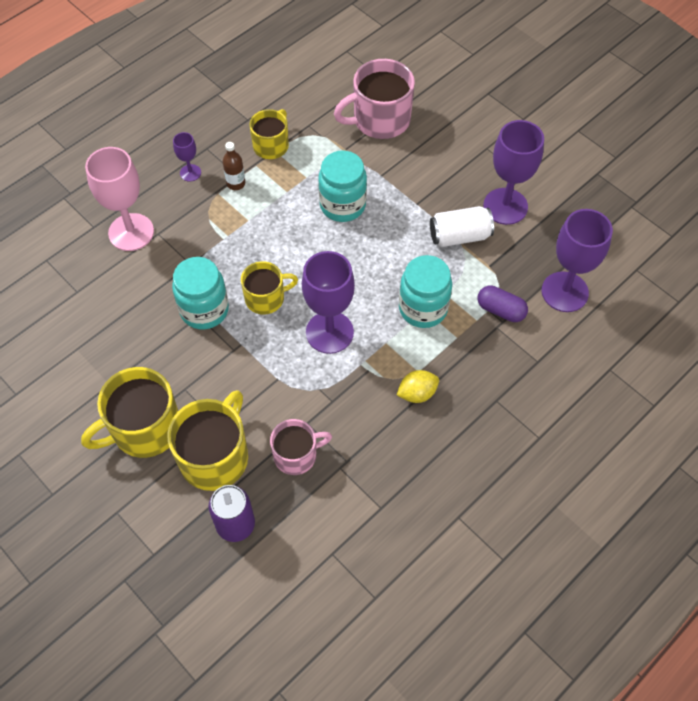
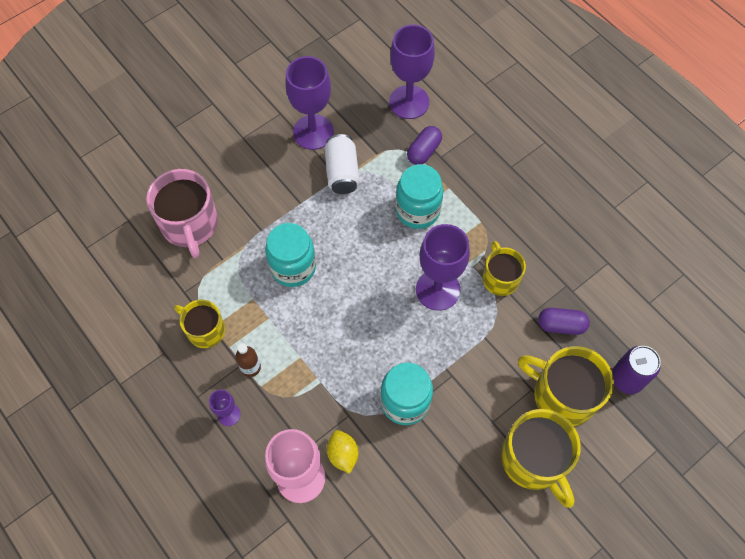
camera: 85 degrees left, 5 degrees up
yellow mug [241,261,298,315] -> yellow mug moved to [483,241,526,296]
pink mug [270,419,332,475] -> purple capsule [538,308,590,335]
yellow lemon [397,370,439,403] -> yellow lemon moved to [327,430,359,474]

